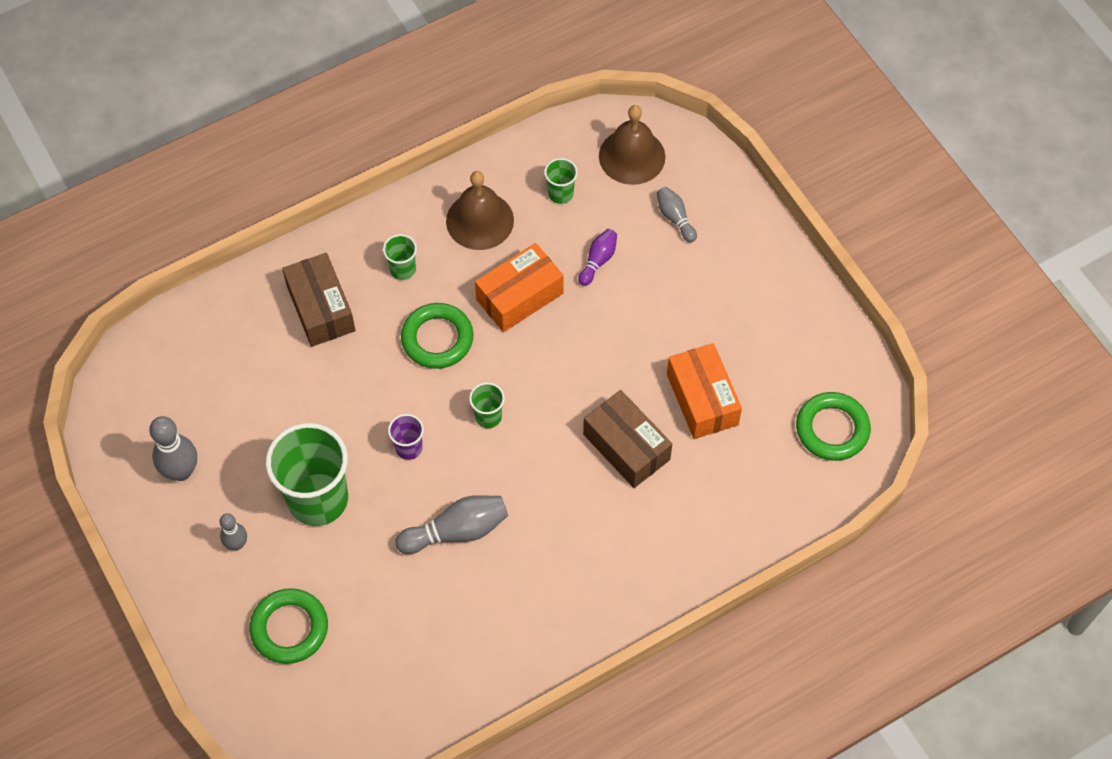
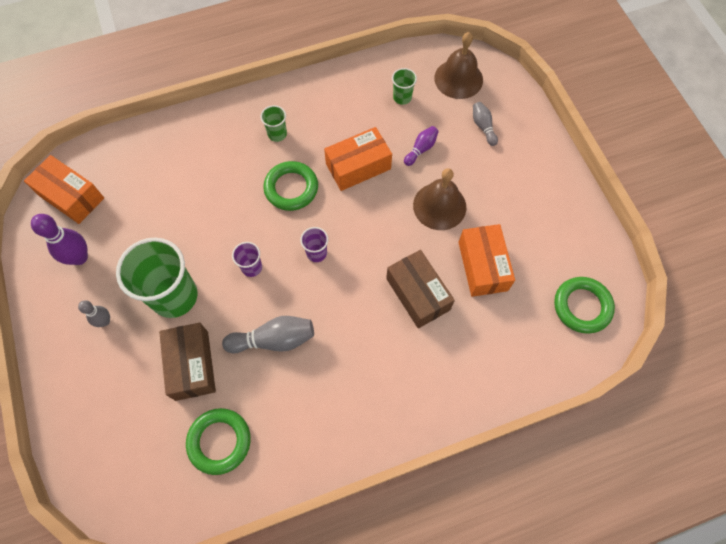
camera: 10 degrees right, 5 degrees up
grey bowling pin [149,416,197,481] -> purple bowling pin [31,214,88,265]
green ring [250,588,328,664] -> green ring moved to [186,408,251,475]
brown box [282,253,355,347] -> brown box moved to [159,323,216,401]
brown bell [446,171,514,250] -> brown bell moved to [413,168,466,230]
green cup [469,382,505,428] -> purple cup [300,227,328,262]
none -> orange box [24,155,104,224]

